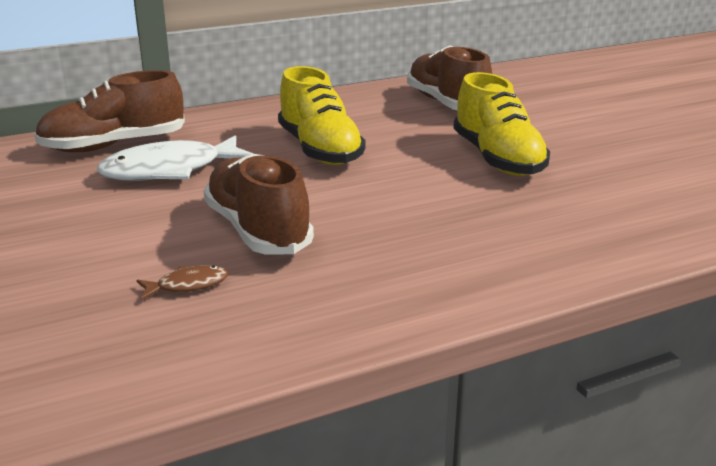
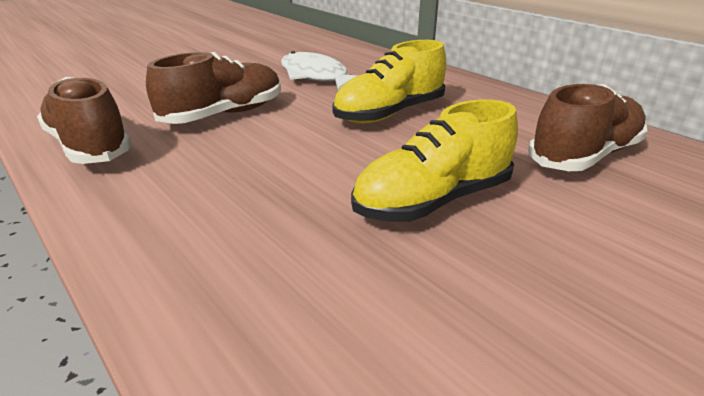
camera: 75 degrees right, 5 degrees up
brown shoe [34,70,185,152] -> brown shoe moved to [37,77,132,164]
brown fish [136,265,228,300] -> none

